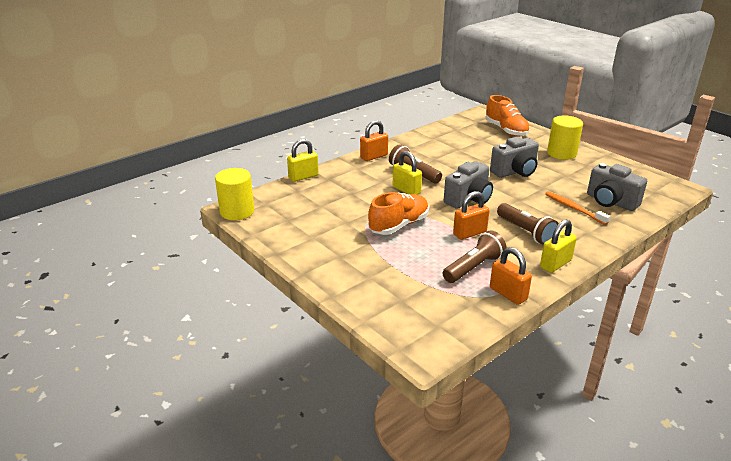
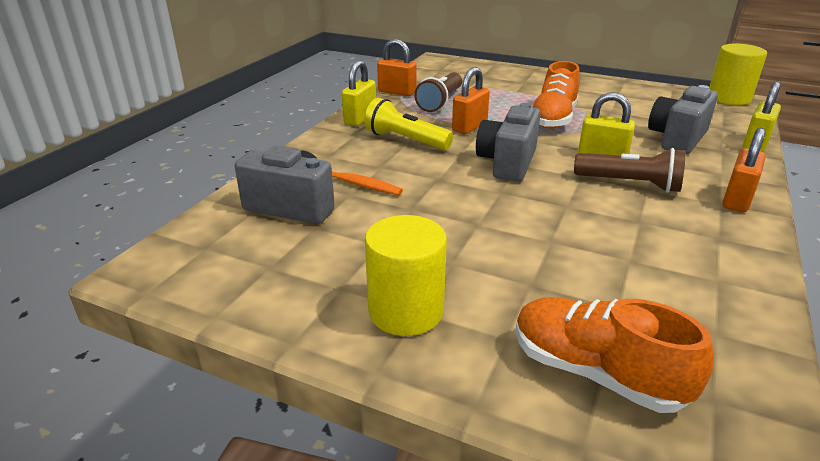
camera: 155 degrees right, 0 degrees up
grey camera [490,136,539,178] -> grey camera moved to [648,85,718,154]
brown flashlight [497,203,559,245] -> yellow flashlight [364,98,453,150]

